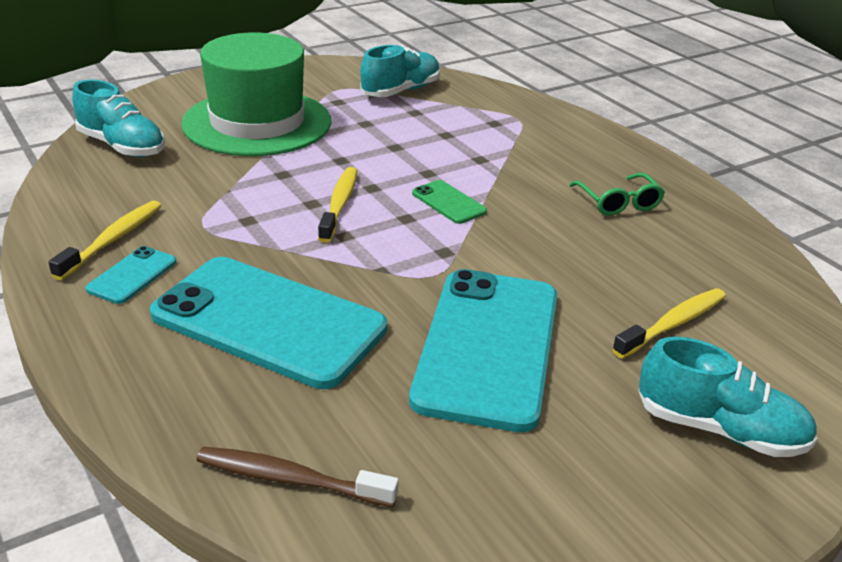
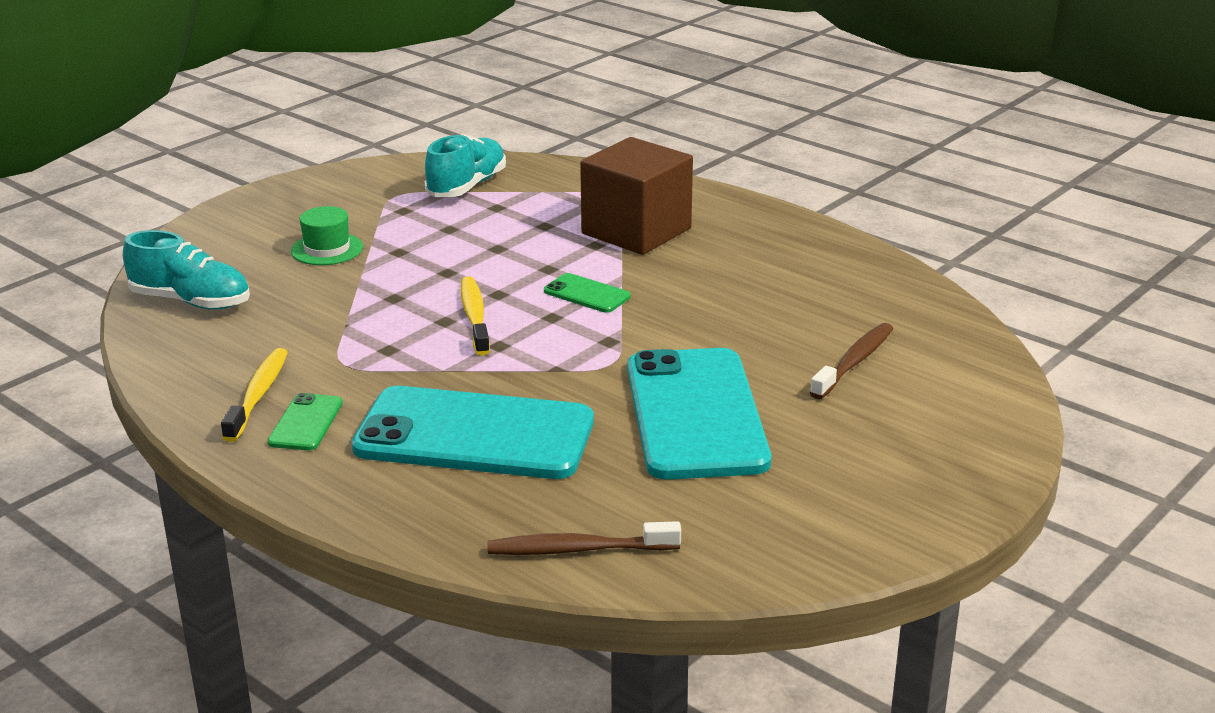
camera: 15 degrees left, 5 degrees down
turquoise phone [85,246,176,304] -> green phone [267,393,343,450]
green hat [181,33,331,156] -> green hat [291,206,363,265], size x0.41
green glasses [569,173,665,216] -> none
yellow toothbrush [612,288,726,358] -> brown toothbrush [810,323,893,399]
turquoise shoe [638,337,818,457] -> none
none -> brown cube [580,137,693,255]

